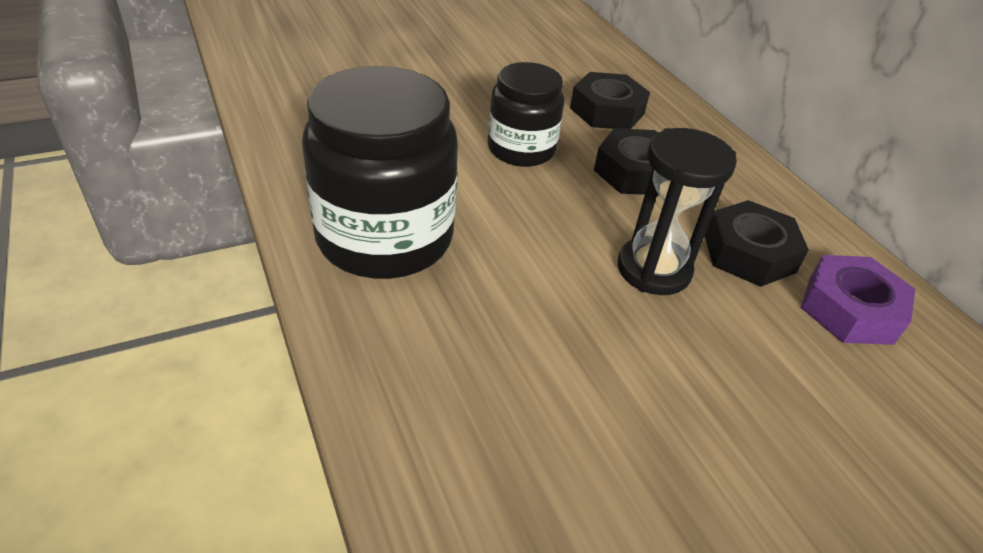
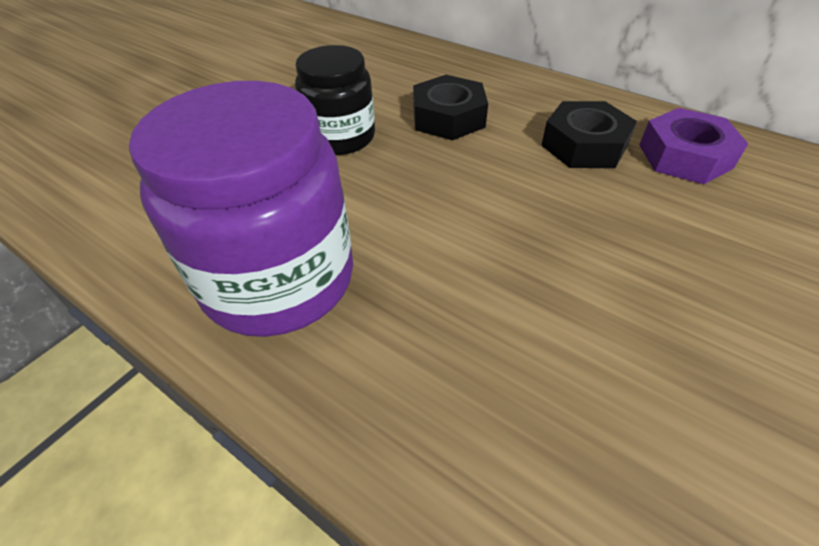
camera: 25 degrees left, 5 degrees up
black jar [302,66,458,279] -> purple jar [129,81,353,337]
black nut [570,72,650,129] -> none
black hourglass [618,128,737,295] -> none

